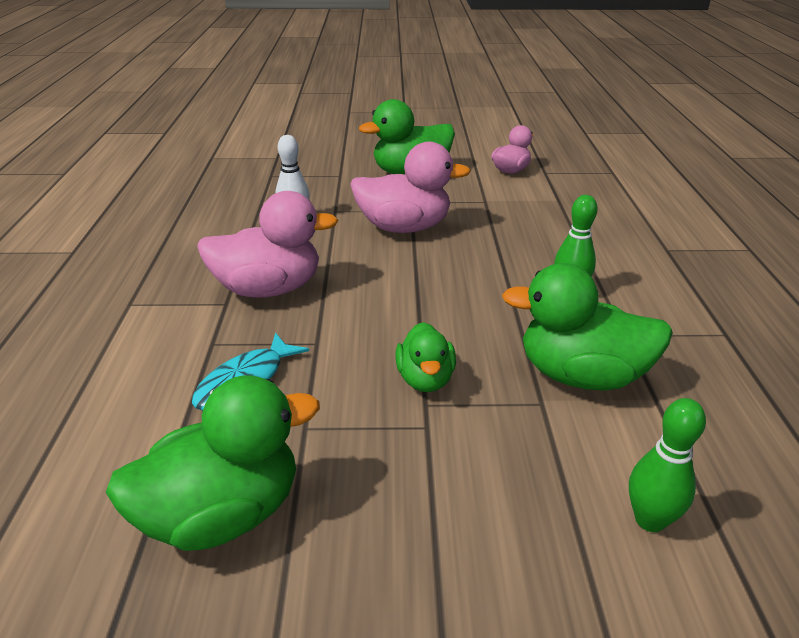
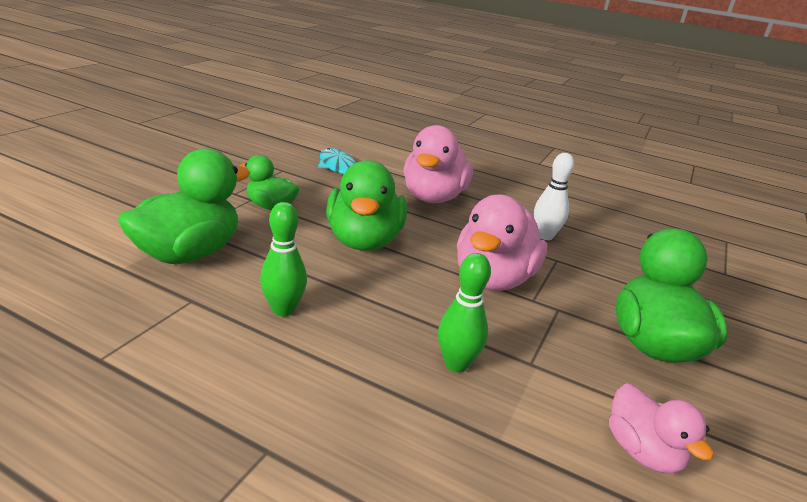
camera: 115 degrees right, 5 degrees down
green duck [106,375,320,551] -> green duck moved to [326,160,407,251]
green bowling pin [629,398,706,532] -> green bowling pin moved to [438,253,491,372]

